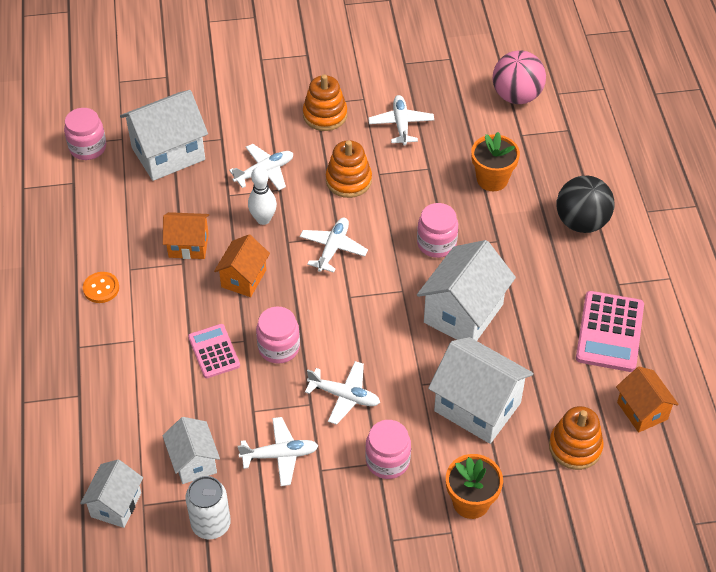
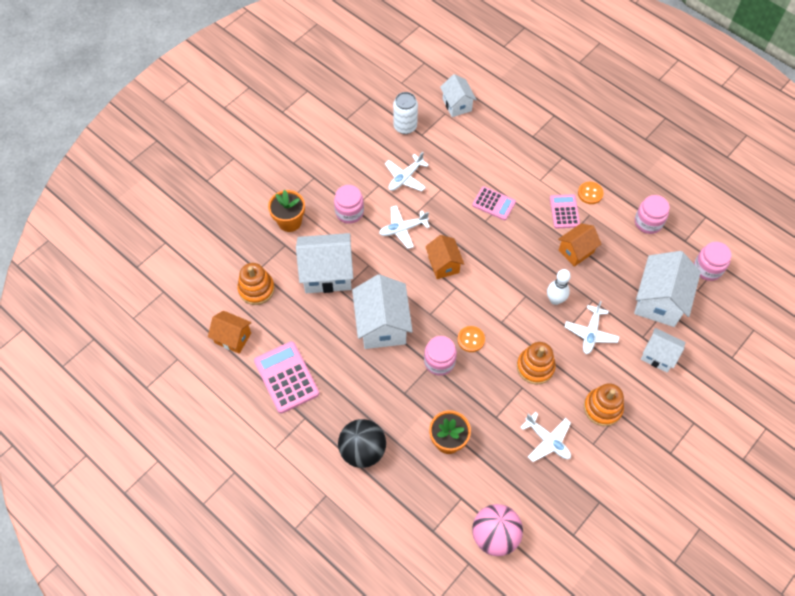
camera: 140 degrees right, 10 degrees up
white house [162,417,220,484] -> white house moved to [641,328,685,372]
orange house [214,234,270,297] -> orange house moved to [425,235,464,279]
pink jar [256,306,300,364] -> pink jar moved to [635,195,670,234]
white plane [300,218,368,273] -> none
none -> orange button [458,326,485,352]
none -> pink calculator [550,194,580,229]

